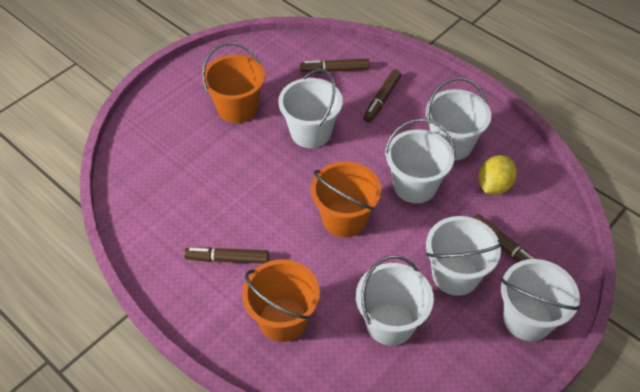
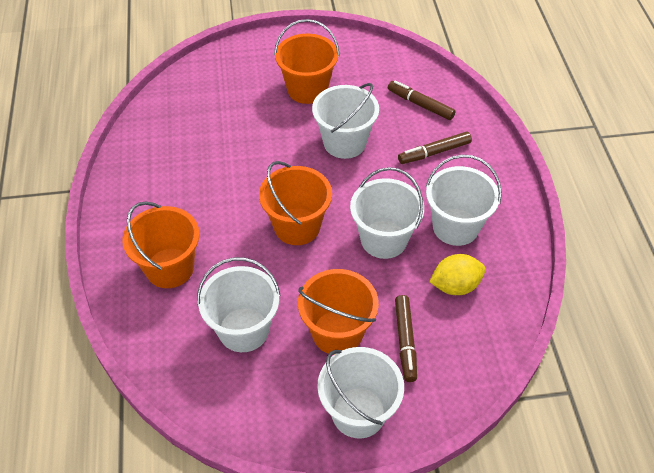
camera: 40 degrees right, 0 degrees up
brown marker [184,247,269,264] -> none
white bucket [426,216,503,296] -> orange bucket [298,269,379,355]

